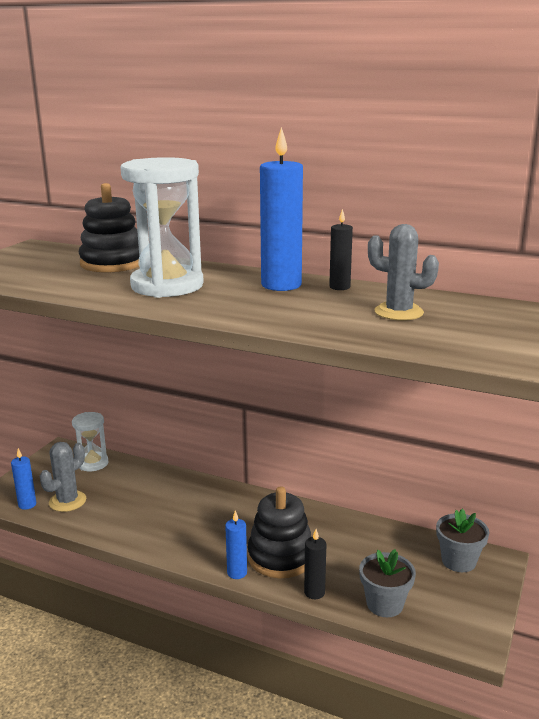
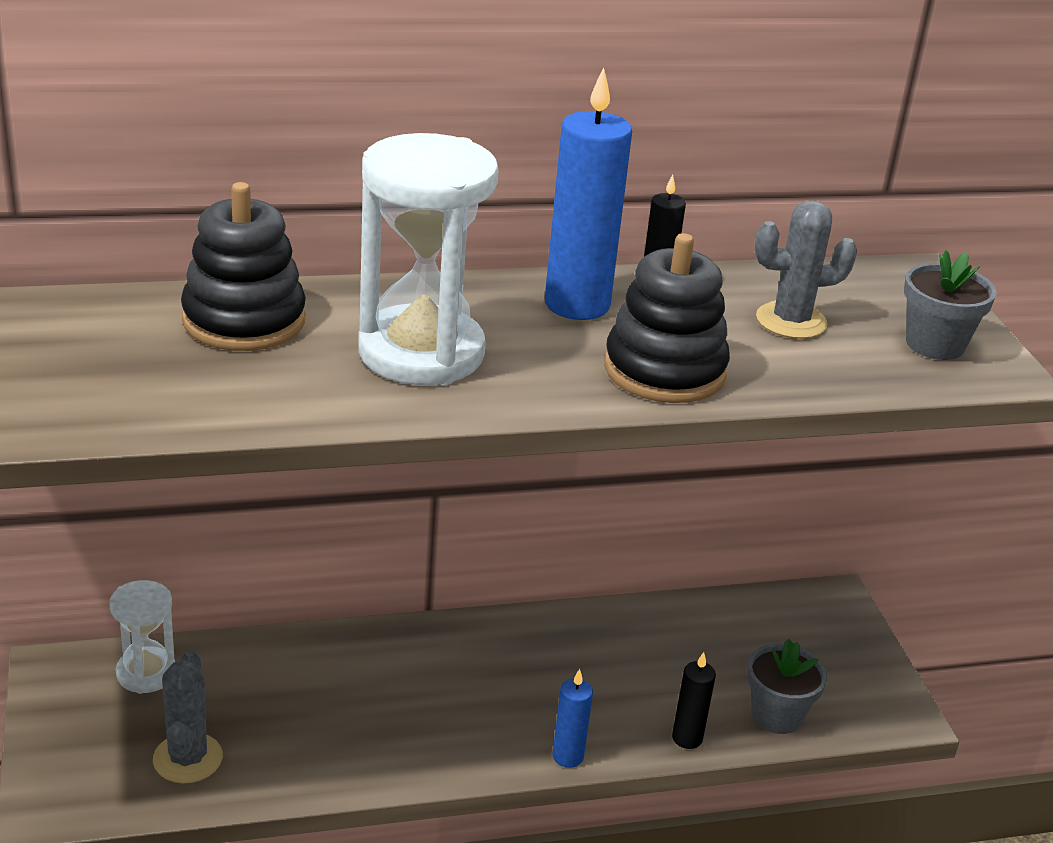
camera: 40 degrees left, 10 degrees up
blue candle [11,448,36,510] -> none
black stacking toy [248,486,311,578] -> black stacking toy moved to [604,233,730,403]
grey flower pot [436,509,489,572] -> grey flower pot moved to [904,250,997,360]

